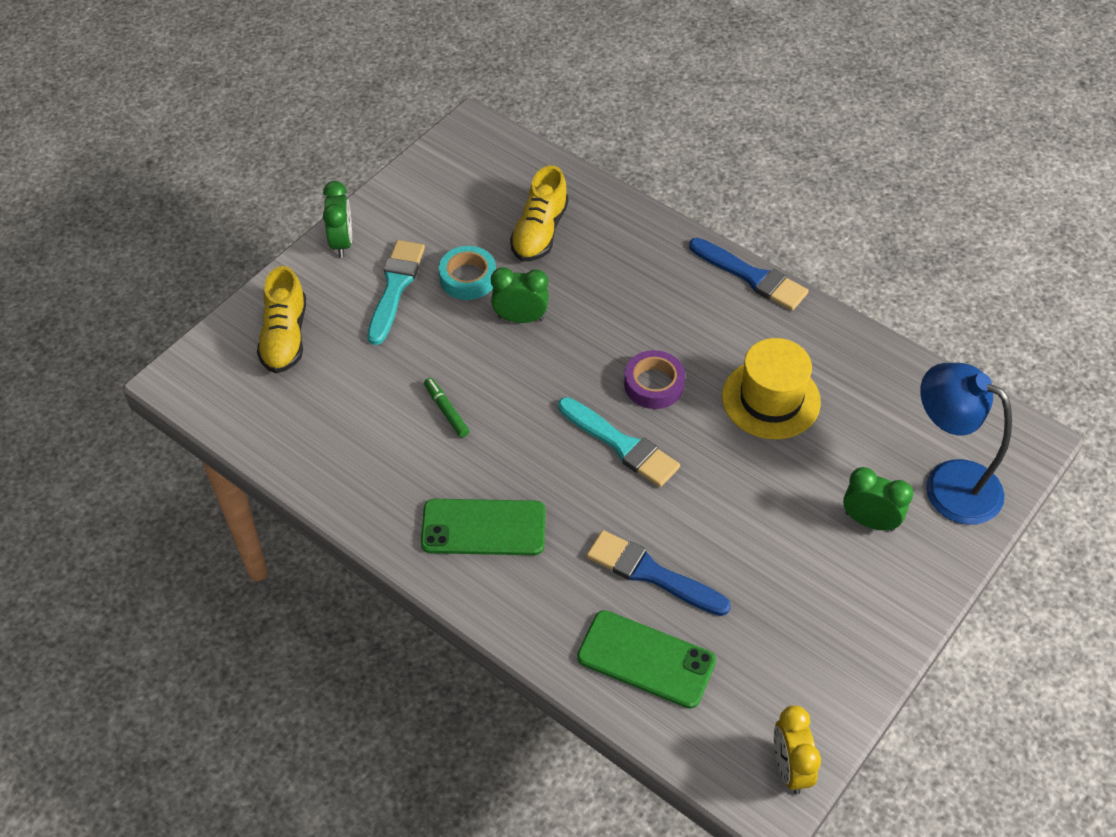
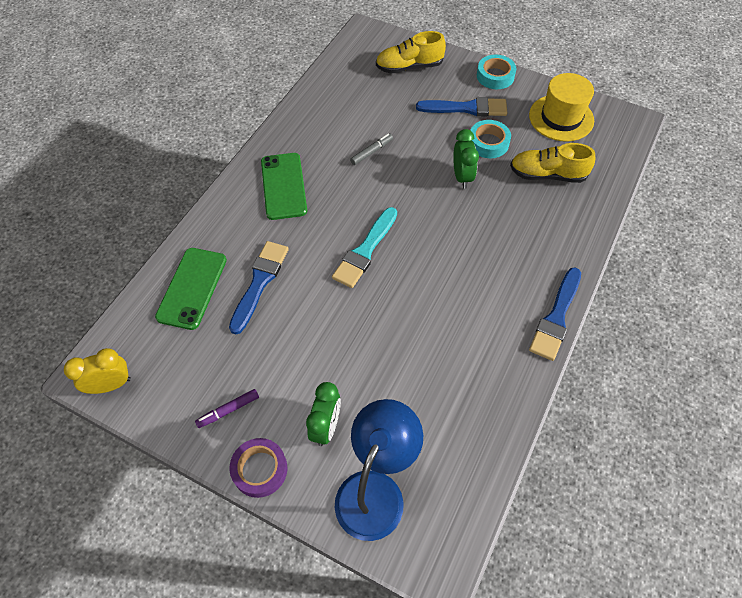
camera: 80 degrees right, 5 degrees up
green clock [323,181,352,258] -> turquoise tape [477,55,516,89]
turquoise brush [367,240,425,345] -> blue brush [416,97,507,116]
green marker [424,378,469,438] -> grey marker [350,134,393,165]
purple tape [624,350,685,409] -> purple tape moved to [230,438,287,498]
yellow hat [722,338,821,439] -> yellow hat moved to [529,73,594,142]
none -> purple marker [195,389,259,428]

